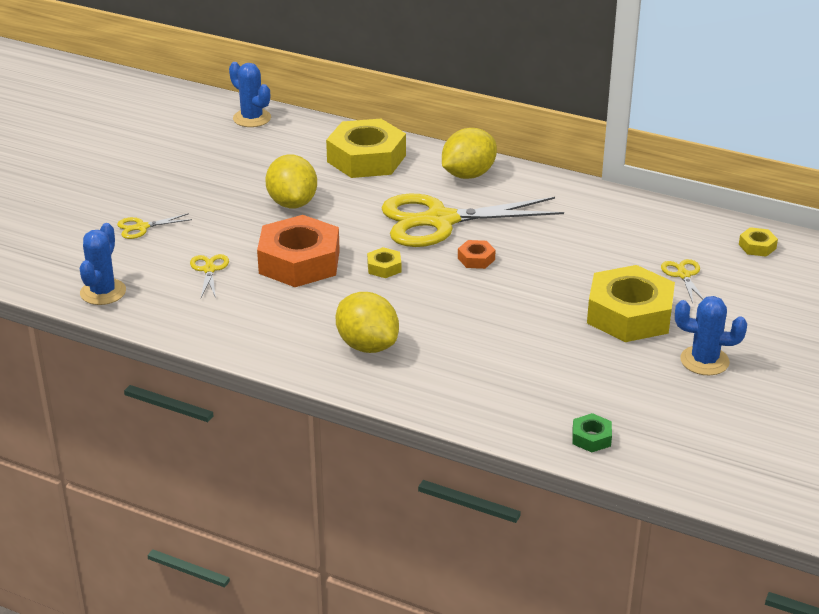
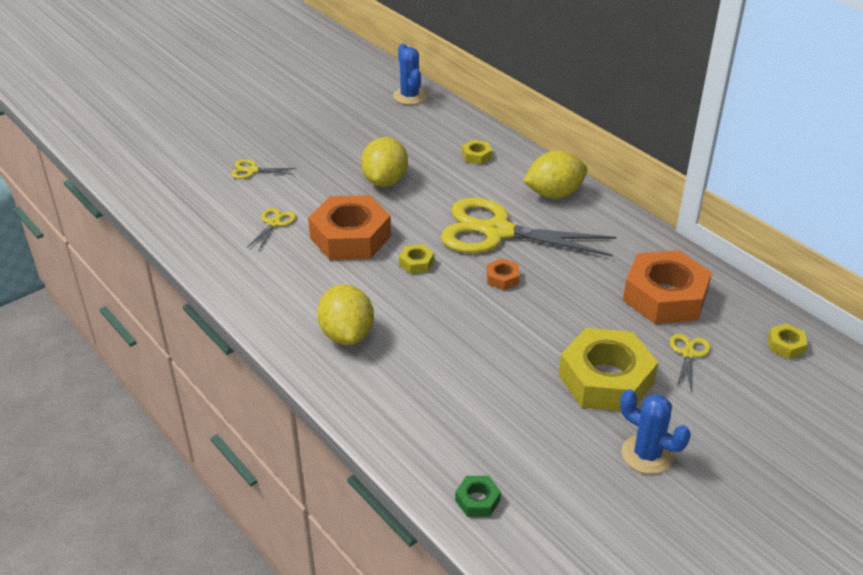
camera: 25 degrees right, 5 degrees up
blue cactus [80,223,126,305] -> none
yellow nut [326,119,406,178] -> yellow nut [462,140,492,165], size x0.42
none -> orange nut [623,250,712,324]

